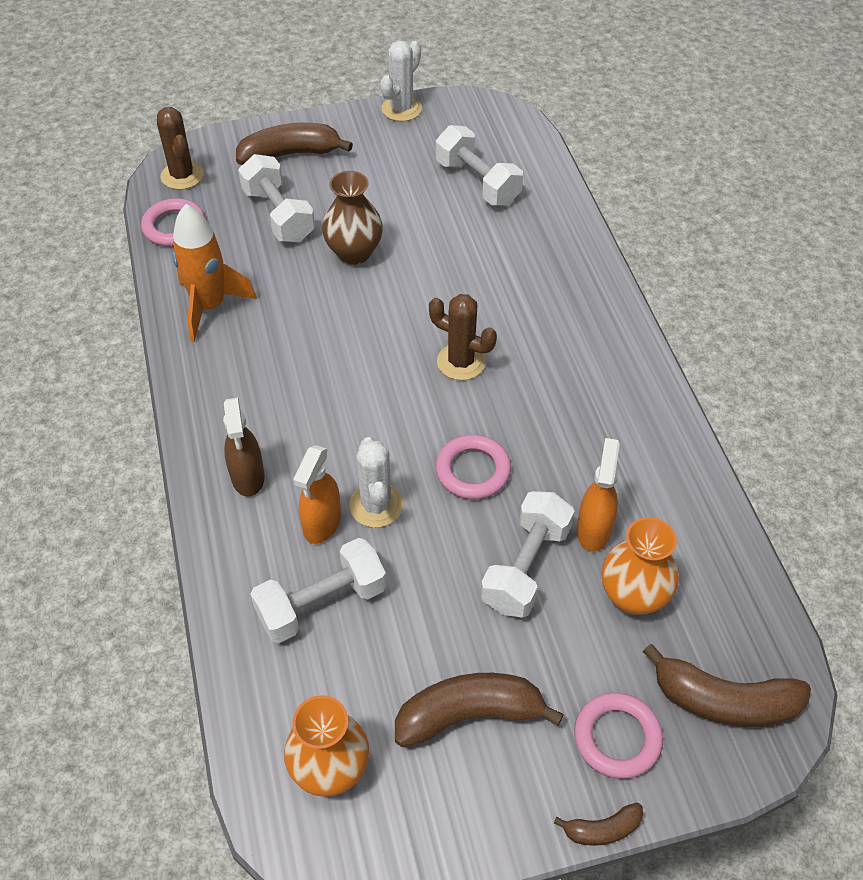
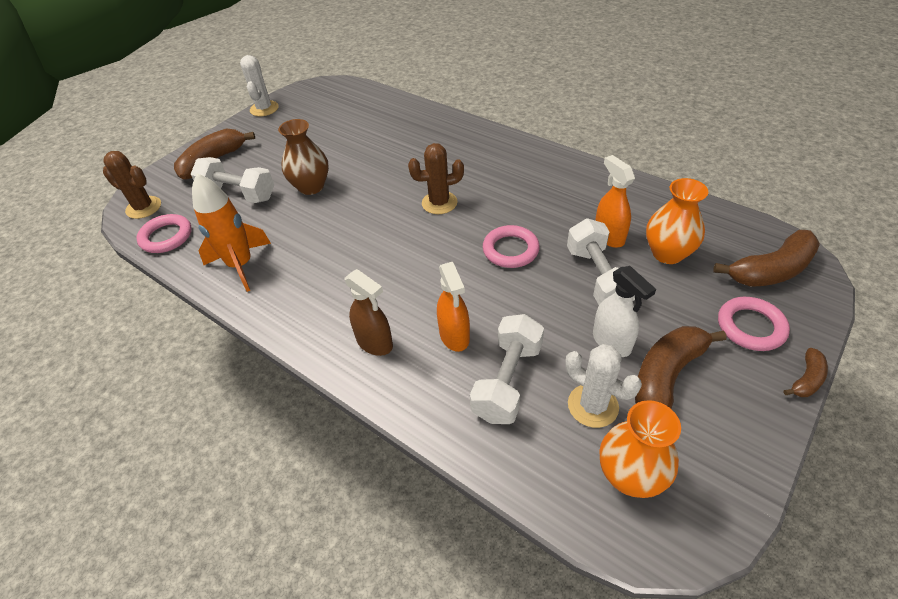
camera: 35 degrees left, 5 degrees down
white cactus [349,437,403,528] -> white cactus moved to [565,344,642,428]
white dumbbell [436,125,523,205] -> none
none -> white spray bottle [593,266,656,357]

